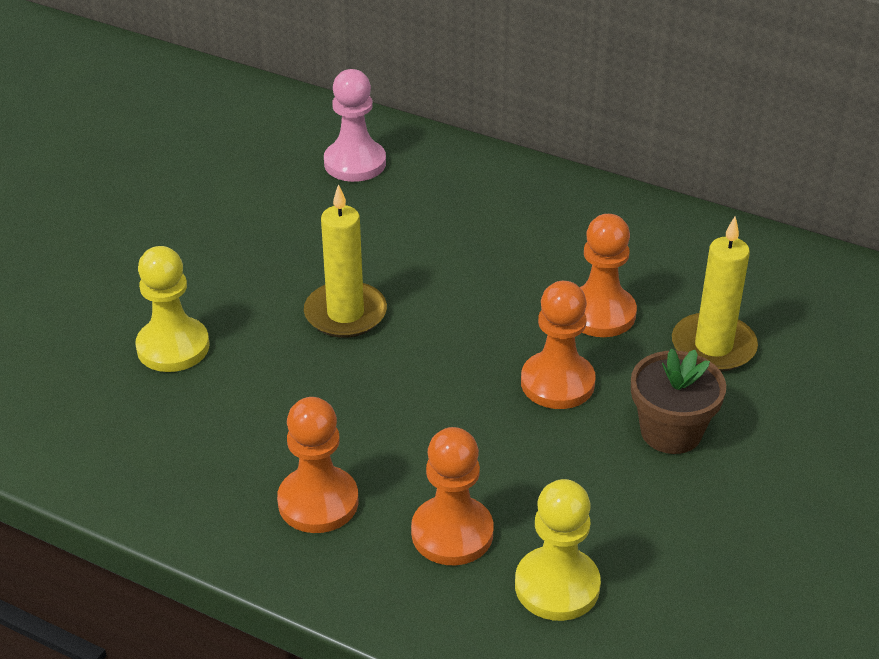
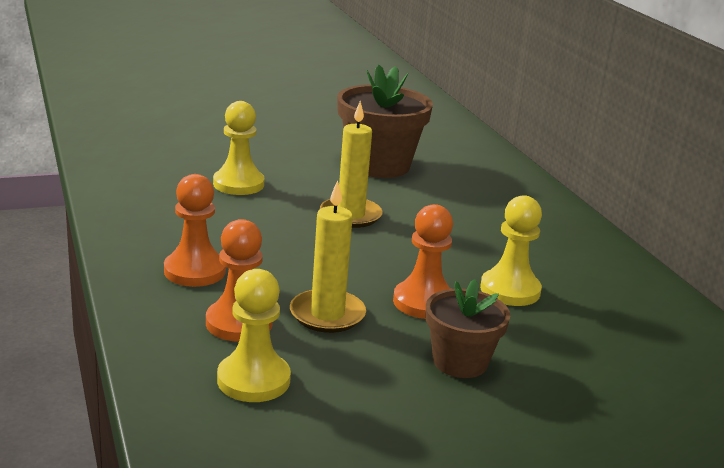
camera: 40 degrees right, 15 degrees down
pink pawn [324,69,386,182] -> none
orange pawn [580,214,637,337] -> yellow pawn [480,195,542,306]
yellow candle [672,216,758,372] -> yellow candle moved to [290,180,366,333]
none -> brown flower pot [337,65,433,178]

